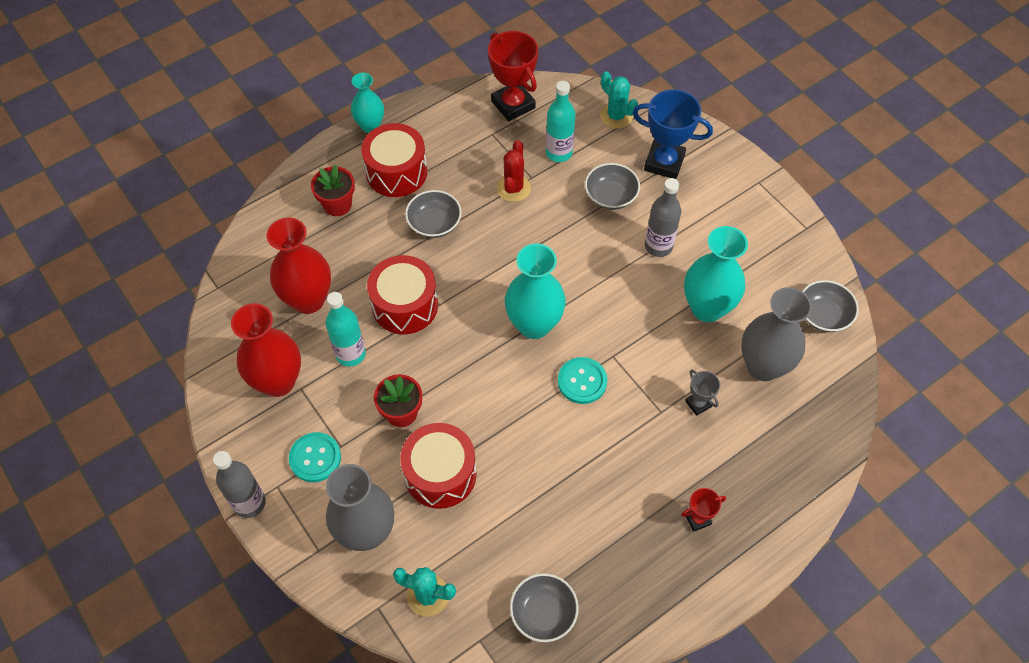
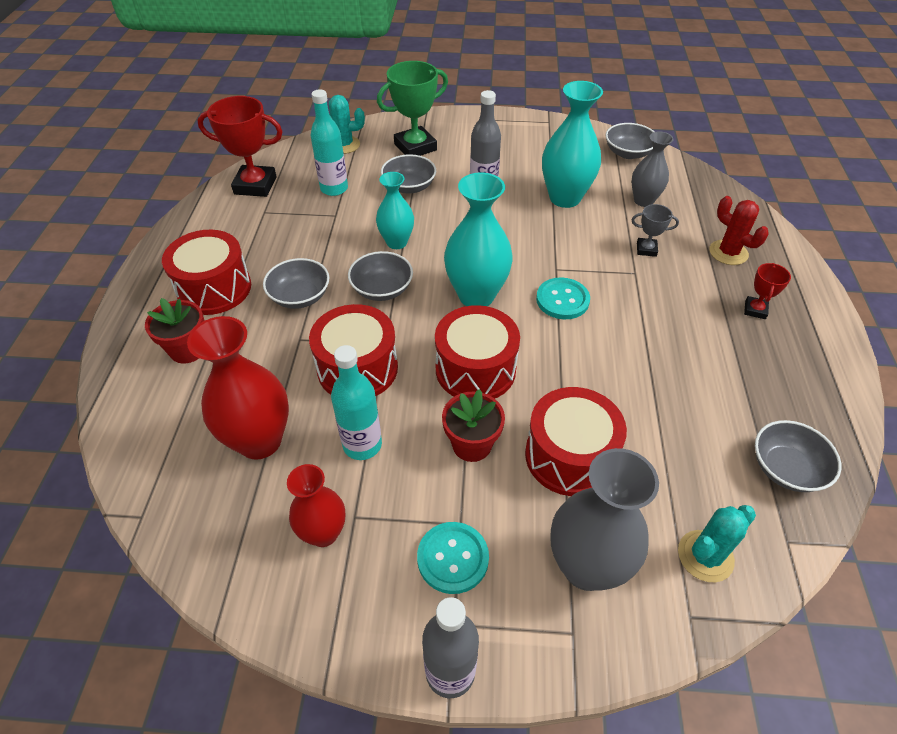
camera: 50 degrees left, 10 degrees down
red vase [231,303,301,397] -> red vase [287,464,345,547], size x0.62
turquoise vase [351,73,384,133] -> turquoise vase moved to [376,172,414,249]
red cactus [497,140,531,202] -> red cactus moved to [709,196,769,265]
blue trophy [632,90,713,179] -> green trophy [377,61,448,156]
grey vase [741,287,812,381] -> grey vase [631,132,673,207], size x0.62
none -> grey bowl [348,251,413,301]
none -> red drum [435,305,520,399]

